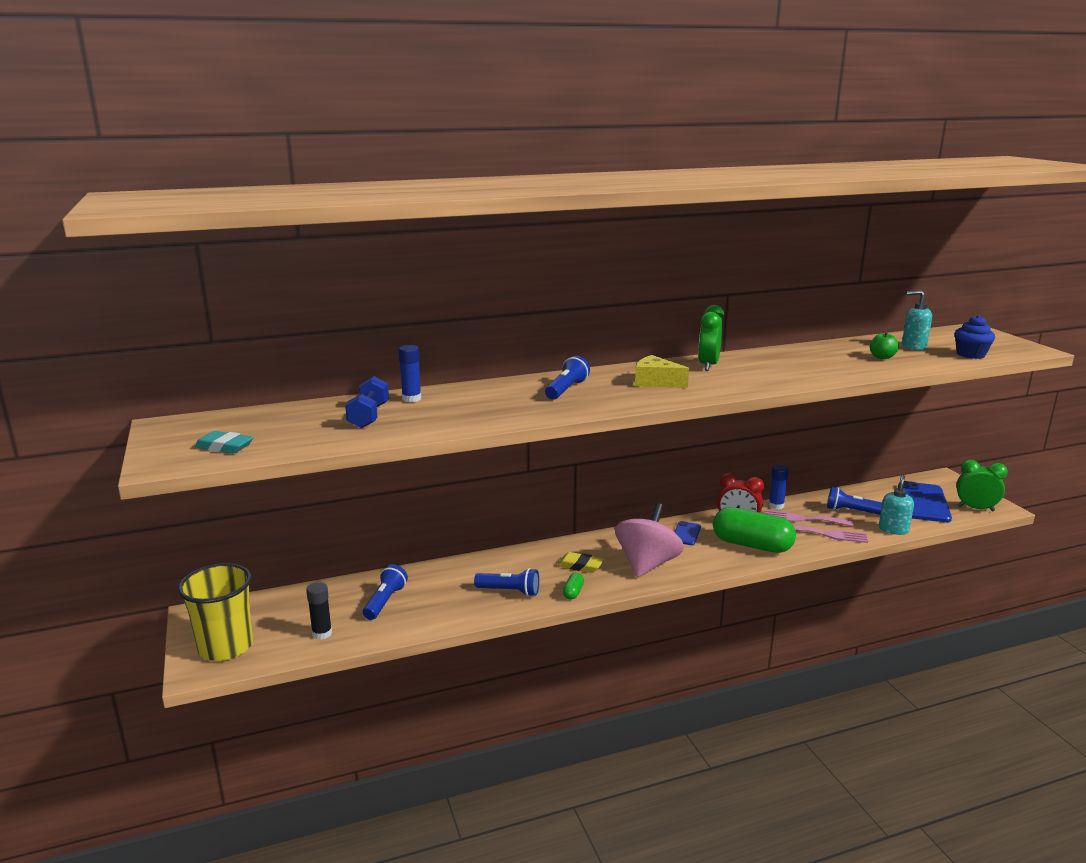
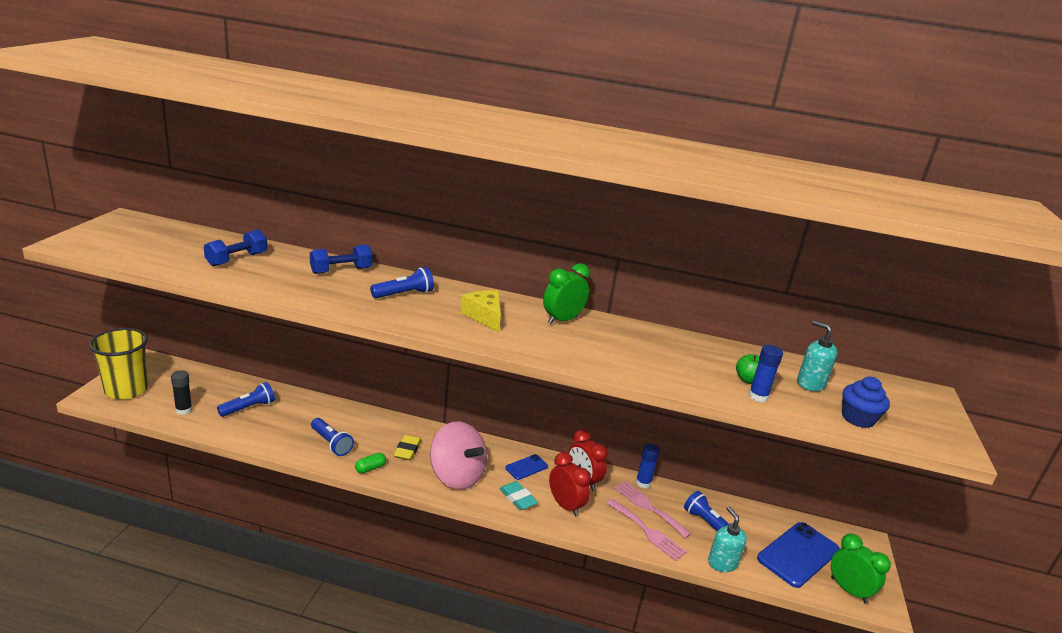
camera: 30 degrees right, 5 degrees up
turquoise eraser [194,431,254,454] -> turquoise eraser moved to [499,481,538,510]
blue glue stick [398,345,421,402] -> blue glue stick moved to [748,345,783,402]
yellow eraser [557,552,604,573] -> yellow eraser turned 45 degrees clockwise [394,435,421,460]
pink spinning top [615,503,684,578] -> pink spinning top turned 75 degrees clockwise [430,421,487,490]
green capsule [713,507,796,553] -> red clock [549,452,591,517]
turquoise soap dispenser [879,475,914,535] -> turquoise soap dispenser turned 75 degrees counterclockwise [708,506,747,572]
none -> blue dumbbell [310,244,372,274]

